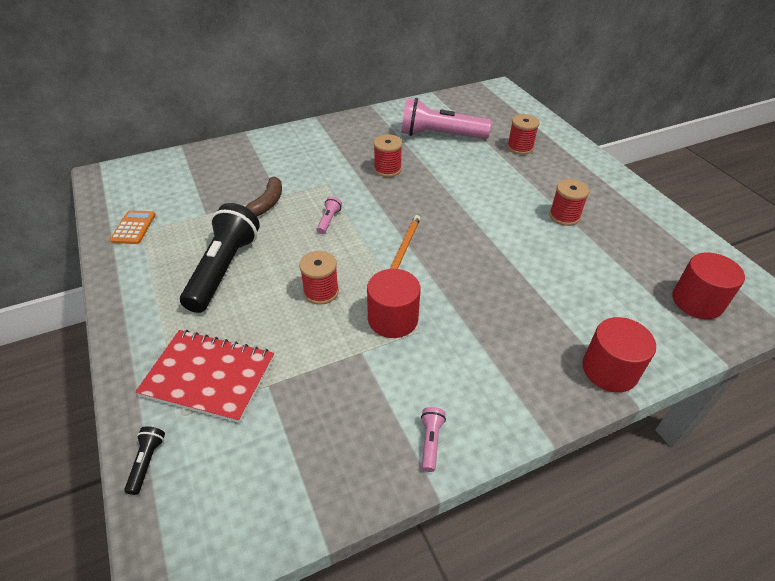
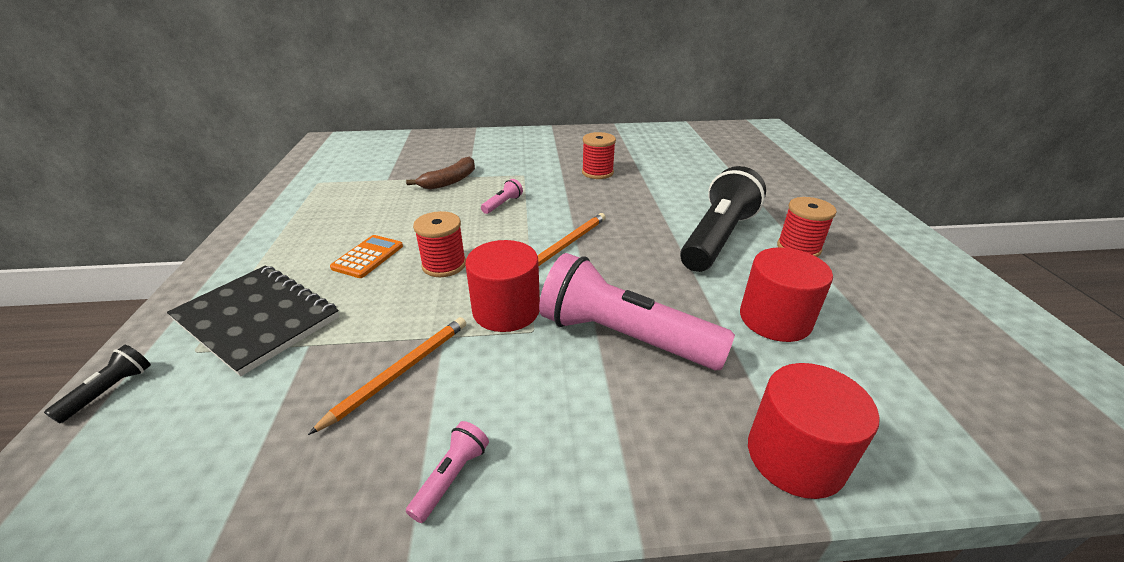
camera: 20 degrees right, 10 degrees down
orange calculator [110,210,156,244] -> orange calculator moved to [330,235,403,278]
red notebook [135,330,274,423] -> black notebook [167,265,339,376]
black flashlight [180,203,260,313] -> black flashlight moved to [680,166,766,272]
pink flashlight [401,98,492,139] -> pink flashlight moved to [539,253,735,370]
red spool [507,114,540,155] -> none
red cylinder [672,252,745,319] -> red cylinder moved to [740,247,833,342]
none -> orange pencil [308,317,466,435]

